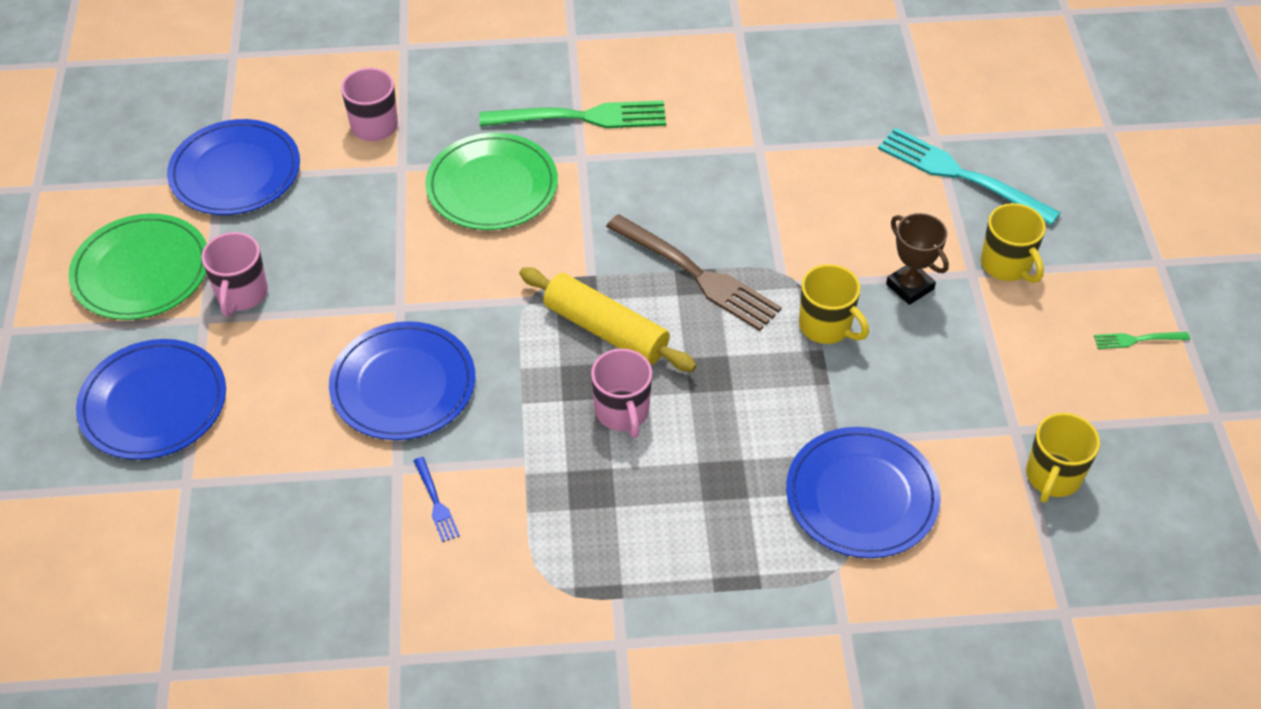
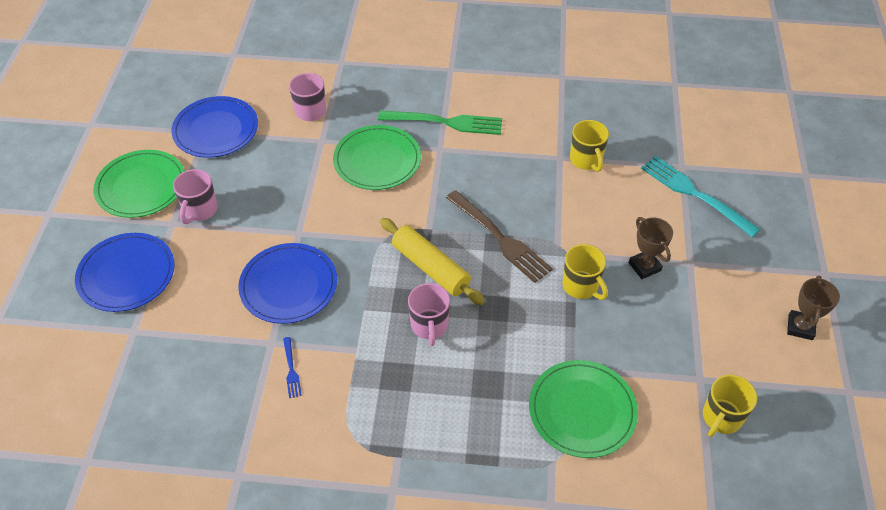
camera: 10 degrees right, 0 degrees up
blue plate [786,427,941,558] -> green plate [529,360,638,458]
yellow mug [981,203,1046,283] -> yellow mug moved to [570,120,609,172]
green fork [1094,332,1190,349] -> brown trophy [787,276,840,340]

